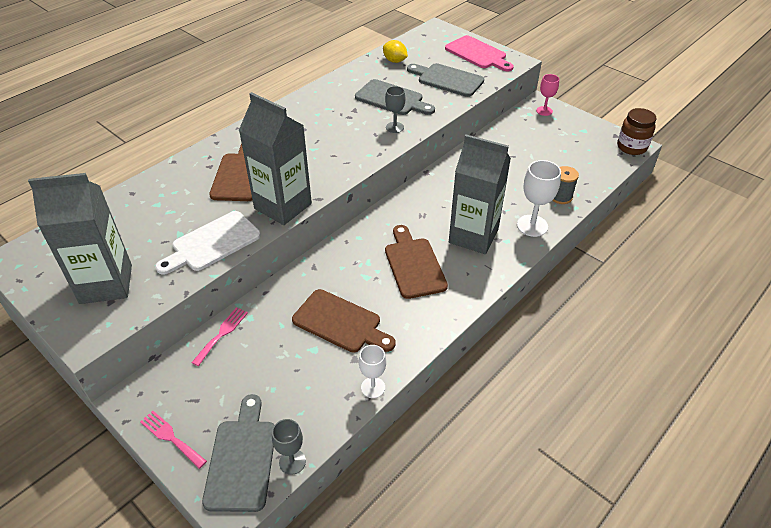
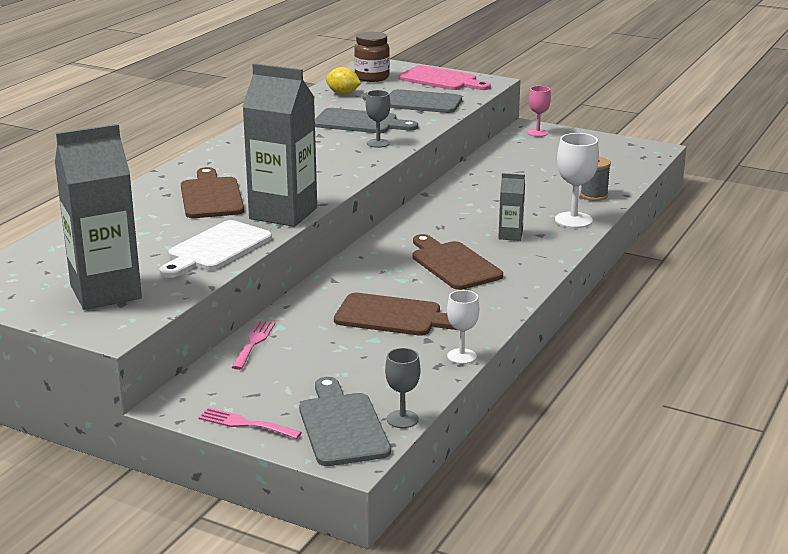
camera: 15 degrees left, 20 degrees down
grey carton [449,134,511,254] -> grey carton [498,173,525,241], size x0.46
brown jar [617,108,657,155] -> brown jar moved to [354,32,390,82]

